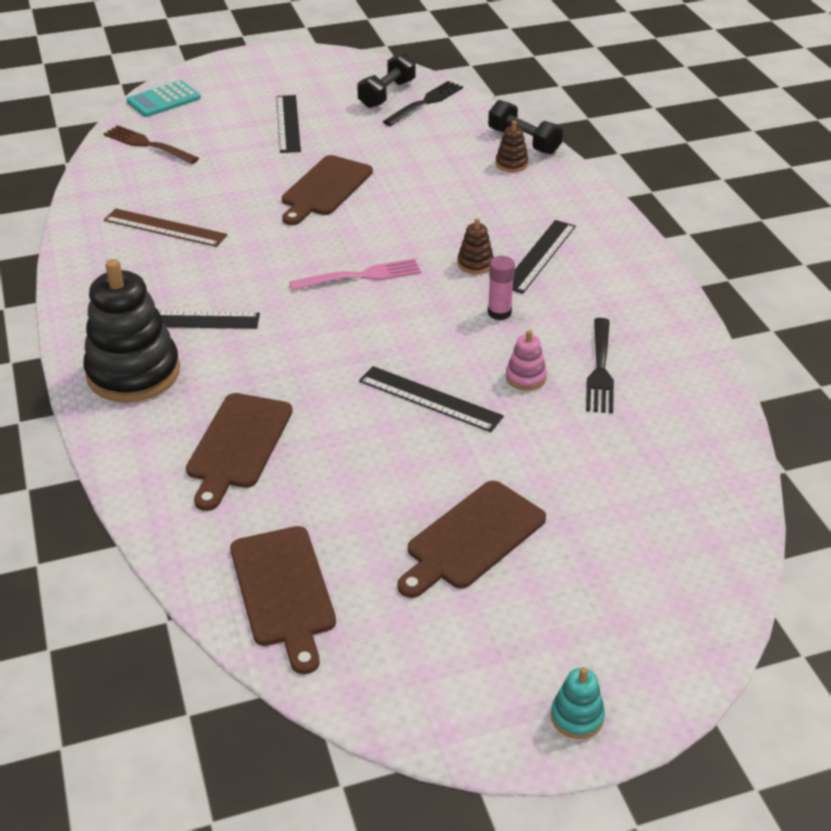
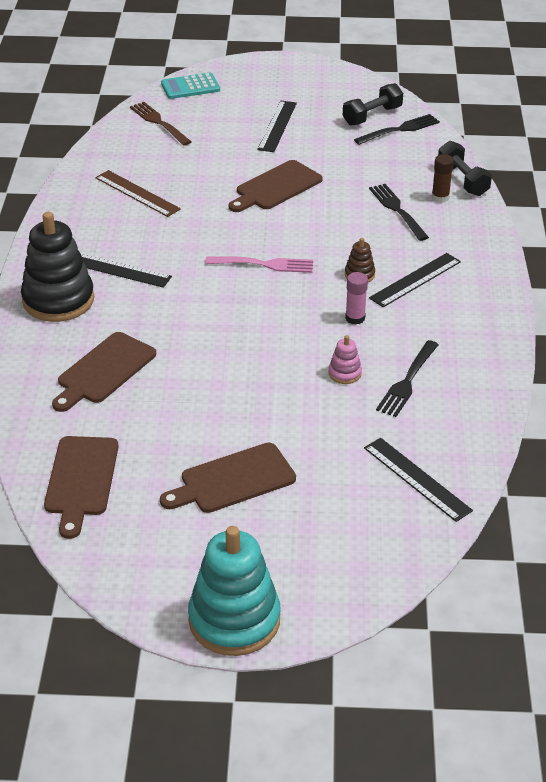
camera: 20 degrees right, 0 degrees up
black ruler [359,366,504,432] -> black ruler moved to [364,438,473,522]
brown stacking toy [496,121,528,172] -> brown glue stick [432,154,454,203]
turquoise stacking toy [551,667,605,739] -> turquoise stacking toy [188,526,280,656], size x2.29
none -> black fork [369,184,429,241]

